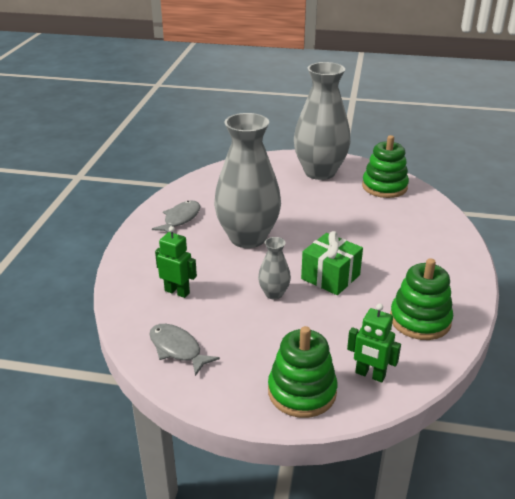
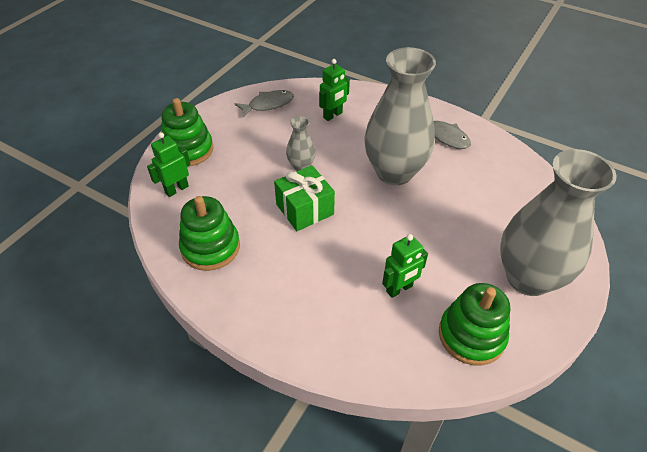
camera: 110 degrees right, 15 degrees up
none -> green robot [382,234,428,298]

